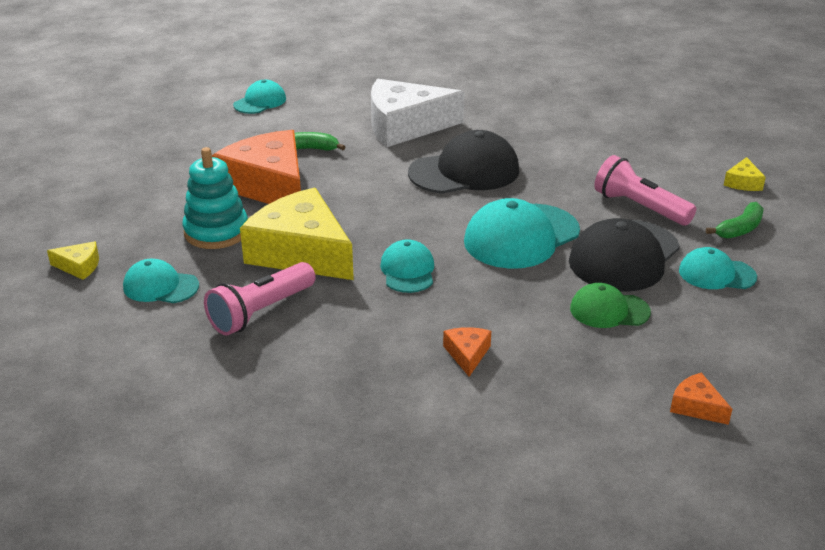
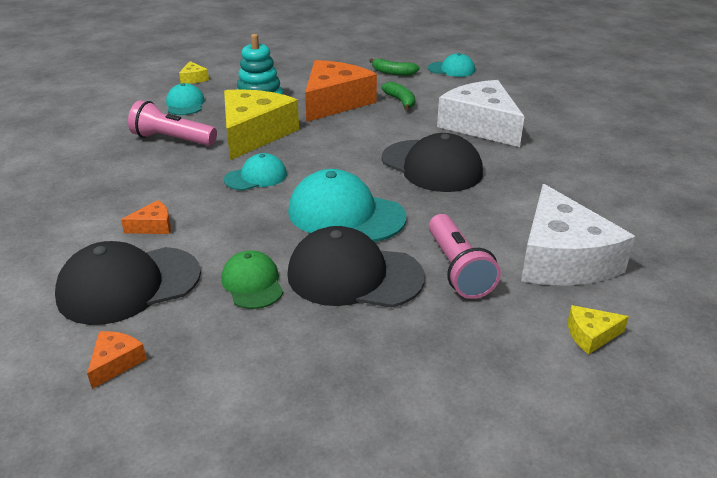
camera: 65 degrees right, 0 degrees up
pink flashlight [594,155,696,226] -> pink flashlight turned 150 degrees clockwise [429,214,501,299]
turquoise cap [679,247,757,289] -> none
green banana [706,202,764,239] -> green banana moved to [369,58,420,76]
none -> black cap [55,241,201,325]
none -> white cheese [521,184,635,286]

